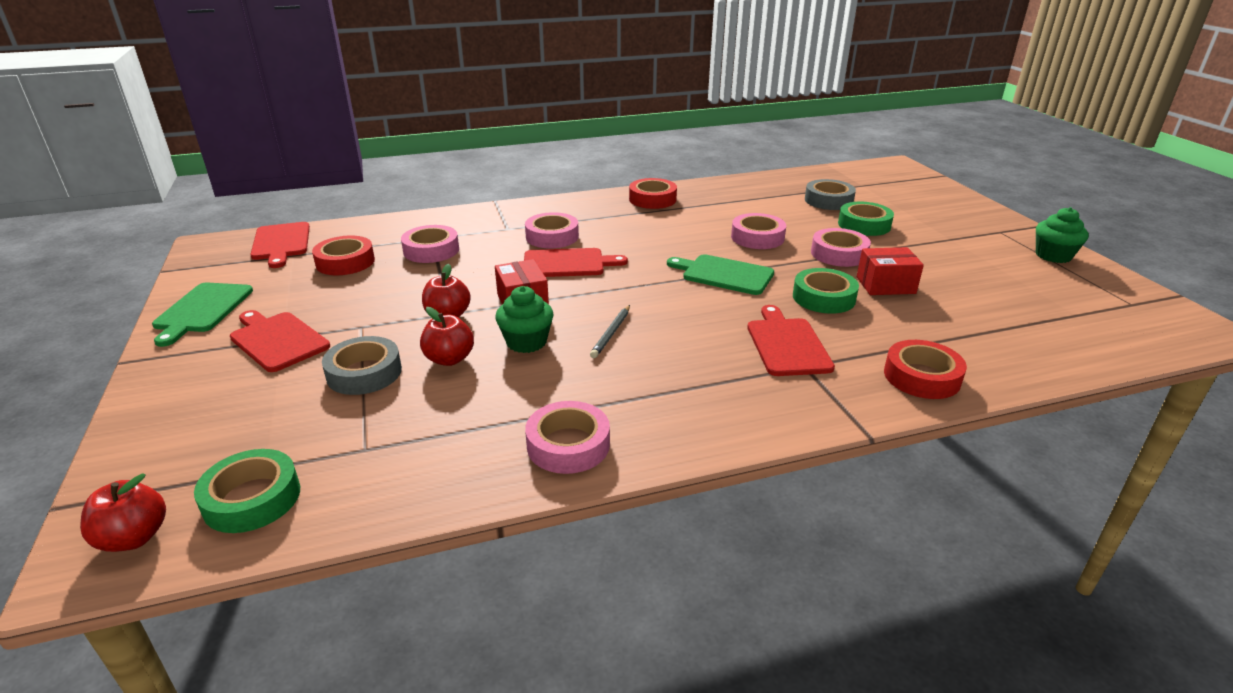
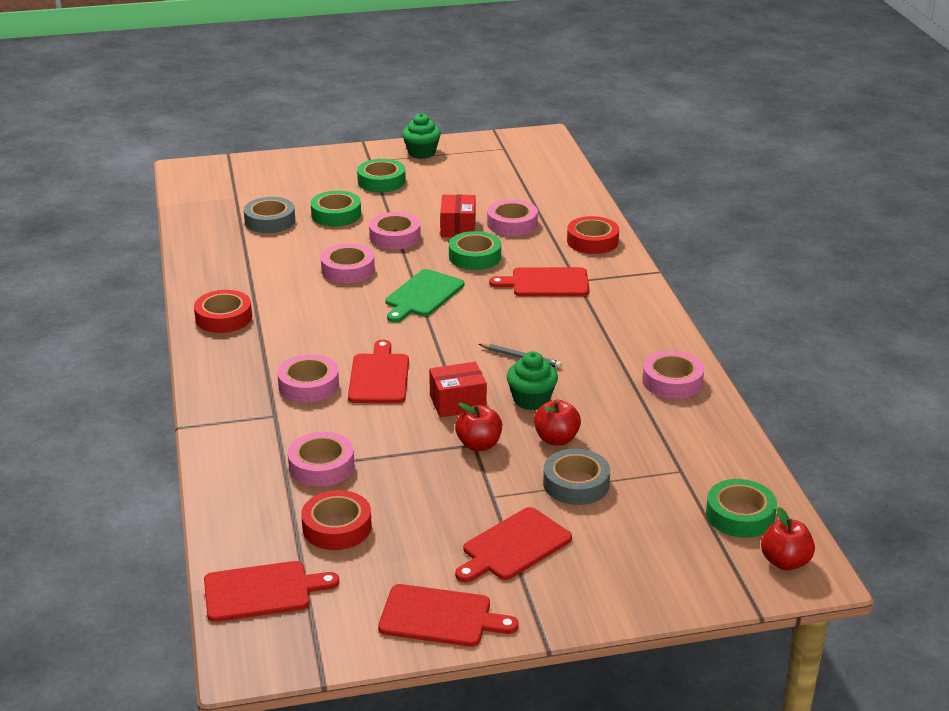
camera: 85 degrees left, 0 degrees up
green cutting board [152,283,253,347] -> red cutting board [378,584,519,647]
none -> green tape [357,159,406,193]
none -> pink tape [487,199,538,236]

